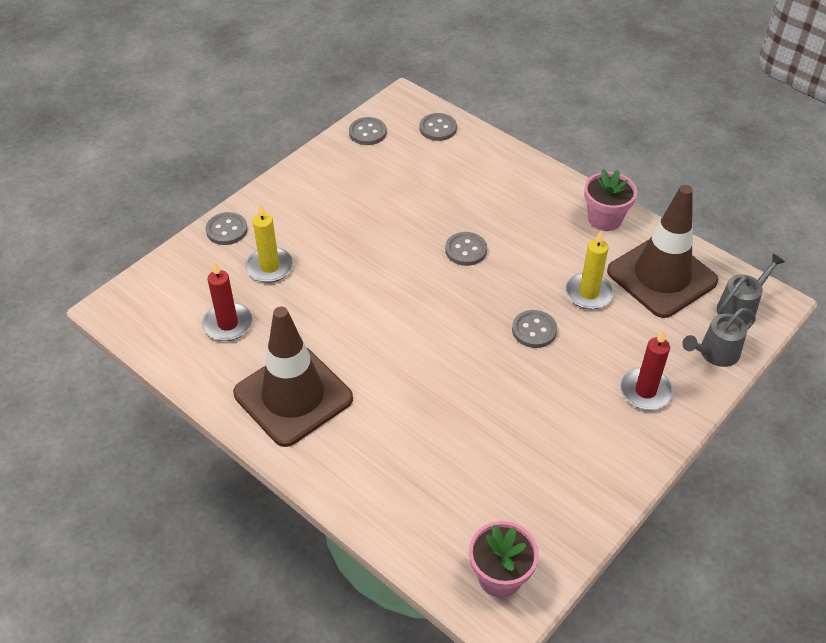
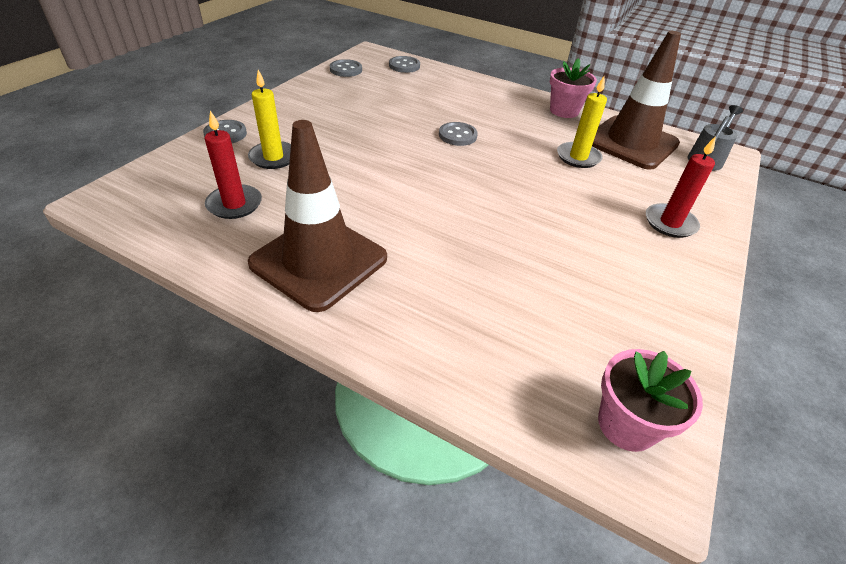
camera: 15 degrees left, 5 degrees down
grey button [512,310,557,348] -> none
grey watering can [682,308,756,367] -> none

